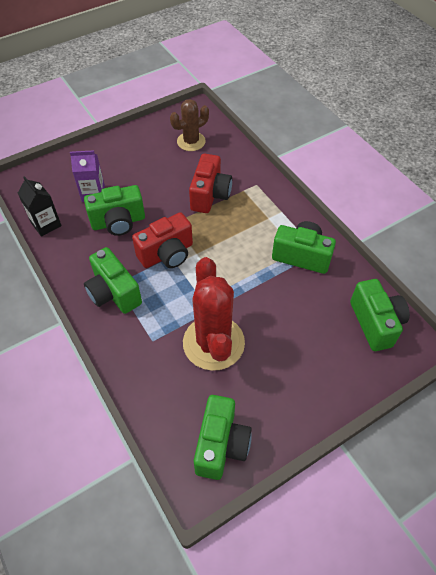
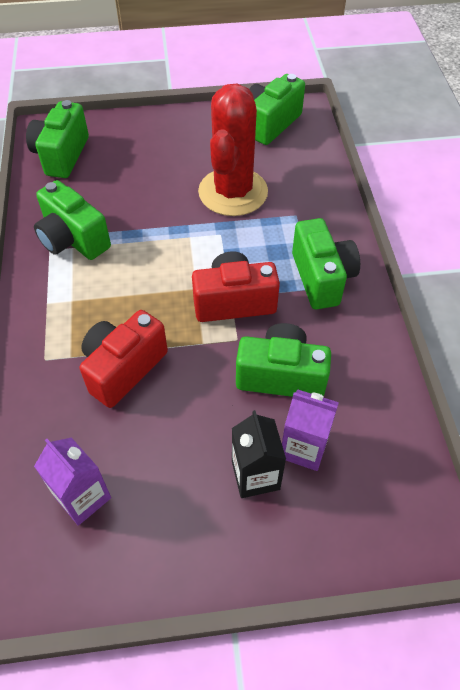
camera: 155 degrees left, 0 degrees up
black carton [18,176,62,237] -> black carton moved to [232,410,286,498]
brown cactus [170,99,209,151] -> purple carton [34,437,111,526]

